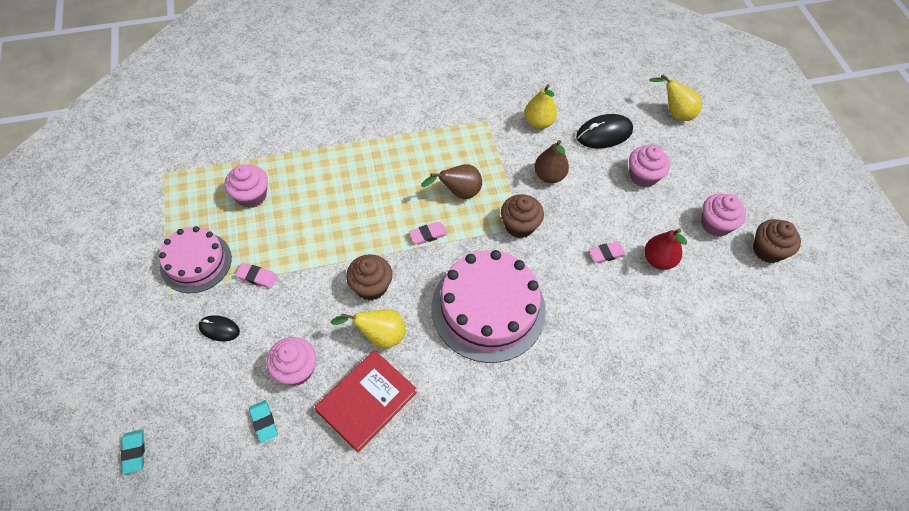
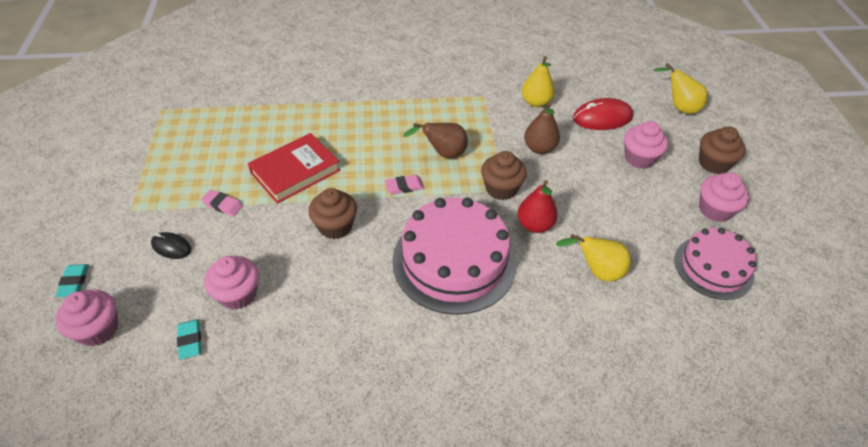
camera: 10 degrees right, 10 degrees down
turquoise eraser [121,430,145,474] -> turquoise eraser moved to [55,264,89,297]
pink cake [159,226,232,293] -> pink cake moved to [675,228,757,300]
pink cupcake [224,164,268,208] -> pink cupcake moved to [55,289,118,346]
red book [314,350,416,453] -> red book moved to [248,133,340,204]
yellow pear [331,309,406,349] -> yellow pear moved to [556,234,631,281]
black mouse [576,114,633,148] -> red mouse [573,98,633,130]
pink eraser [589,242,626,263] -> none
red pear [644,229,687,270] -> red pear moved to [517,180,558,233]
brown cupcake [753,219,801,263] -> brown cupcake moved to [699,126,745,174]

